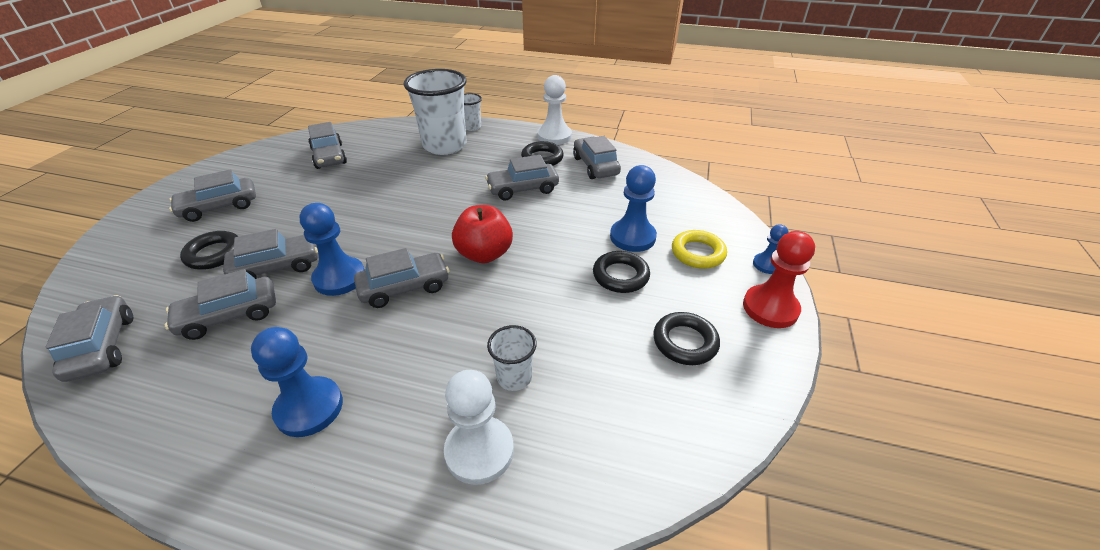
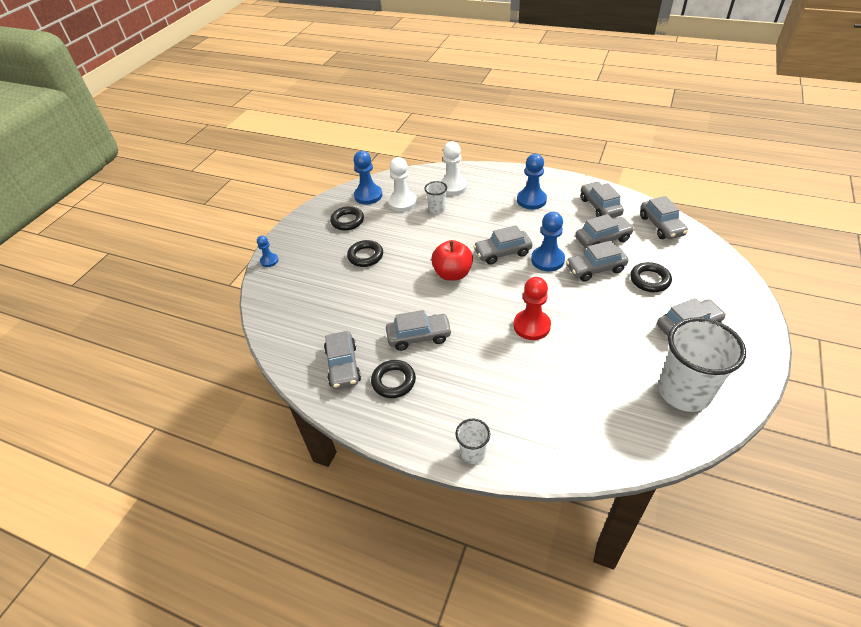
camera: 170 degrees left, 5 degrees up
grey car [308,122,347,169] -> grey car moved to [581,182,624,218]
white cup [403,69,467,155] -> white cup moved to [658,317,746,412]
white pawn [537,75,572,145] -> white pawn moved to [388,157,417,212]
blue pawn [610,165,657,252] -> blue pawn moved to [354,151,382,204]
yellow ring [672,230,727,269] -> none
red pawn [743,231,815,328] -> red pawn moved to [514,277,551,340]

